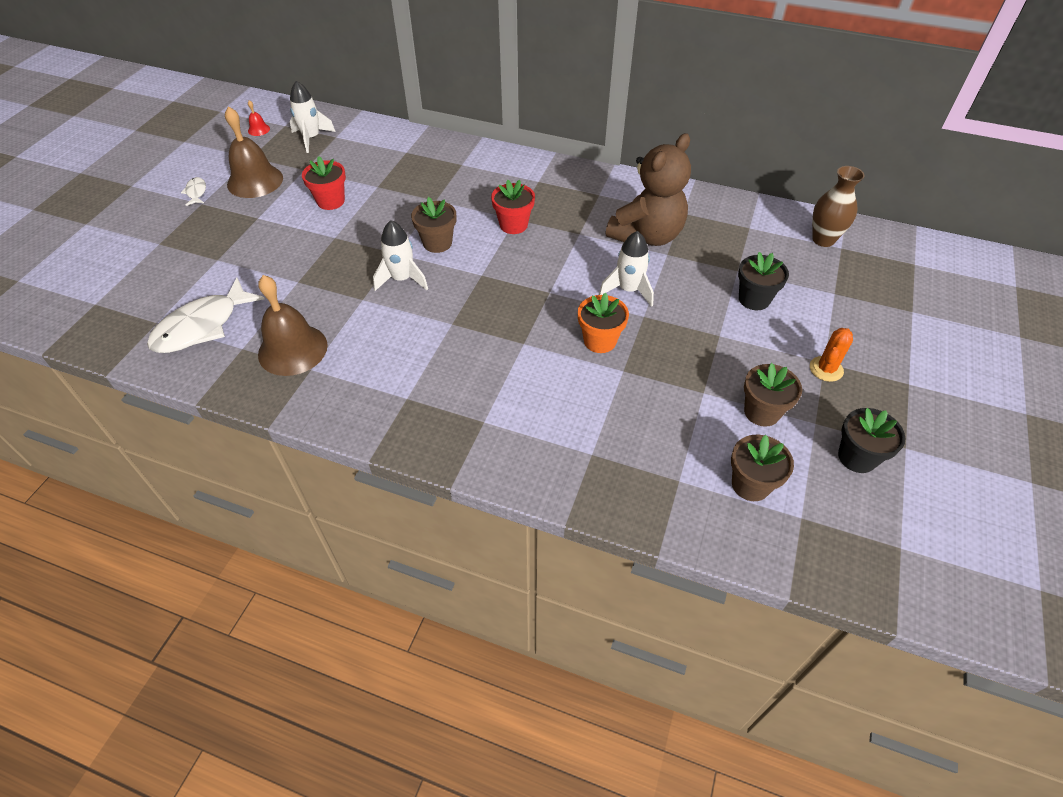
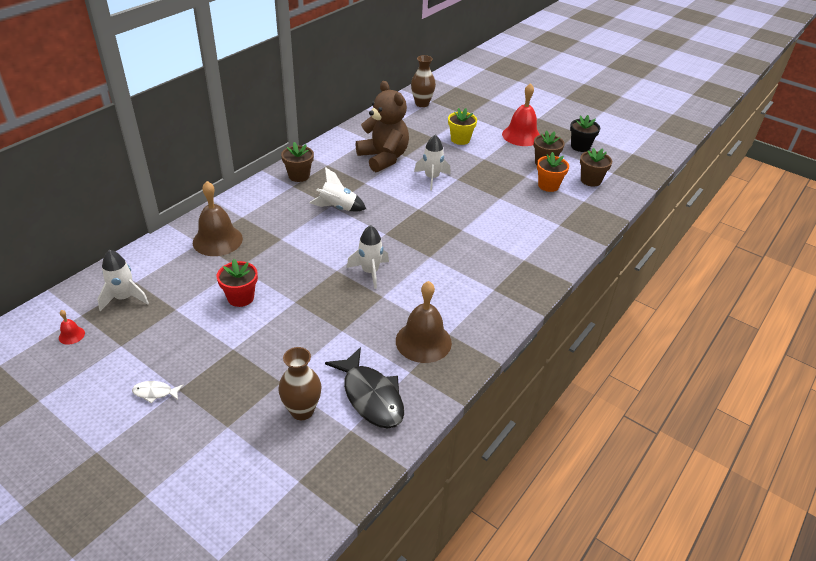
camera: 75 degrees left, 10 degrees down
white fish [147,278,265,353] -> black fish [325,347,404,429]
brown bell [225,106,283,198] -> brown bell moved to [193,181,243,256]
brown flower pot [411,197,456,253] -> brown flower pot moved to [281,142,314,182]
red flower pot [491,180,535,234] -> white rocket [309,167,366,212]
orange flower pot [578,293,629,353] -> orange flower pot moved to [537,152,569,192]
black flower pot [738,252,789,310] -> yellow flower pot [448,108,477,145]
orange cactus [810,328,853,382] -> red bell [502,83,540,146]
none -> brown vase [278,347,322,420]

